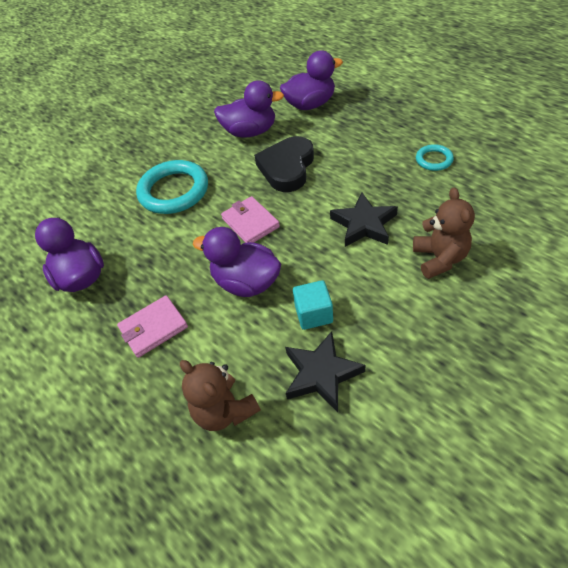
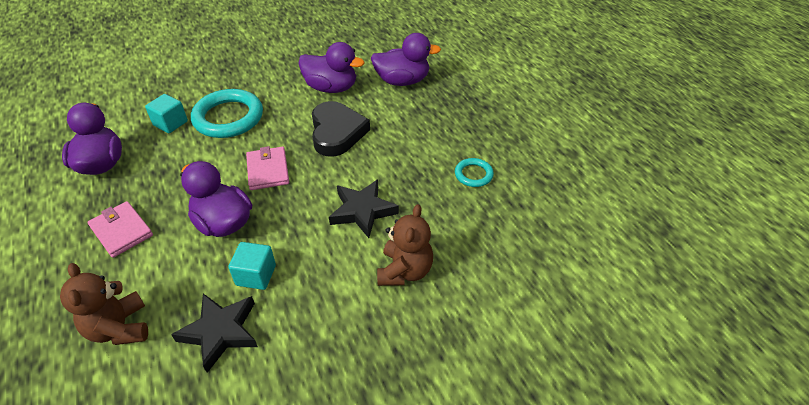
camera: 15 degrees right, 5 degrees down
pink wallet [117,295,188,358] -> pink wallet turned 60 degrees clockwise [87,201,153,258]
black heart [254,136,314,192] -> black heart turned 135 degrees clockwise [312,101,370,157]
none -> turquoise cube [145,94,188,133]

